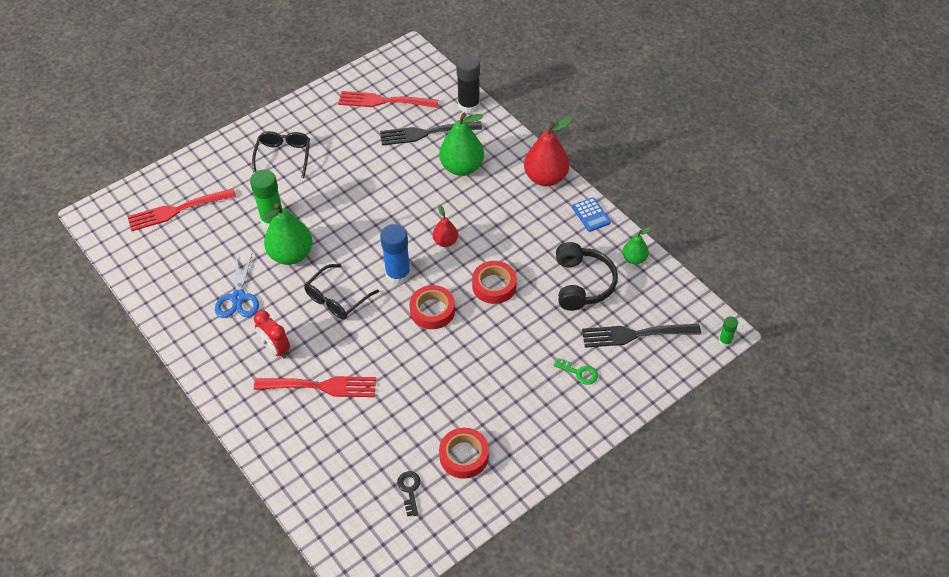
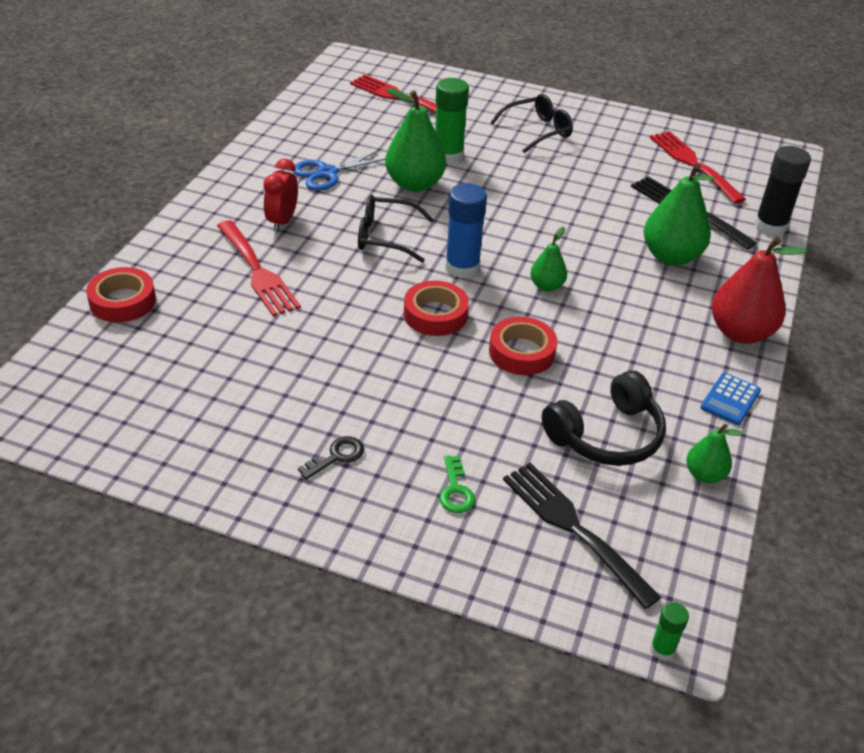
camera: 55 degrees right, 10 degrees down
black key [397,471,421,516] -> black key moved to [298,436,364,480]
red pear [433,205,458,247] -> green pear [530,227,567,292]
red tape [439,428,489,479] -> red tape moved to [86,267,156,322]

